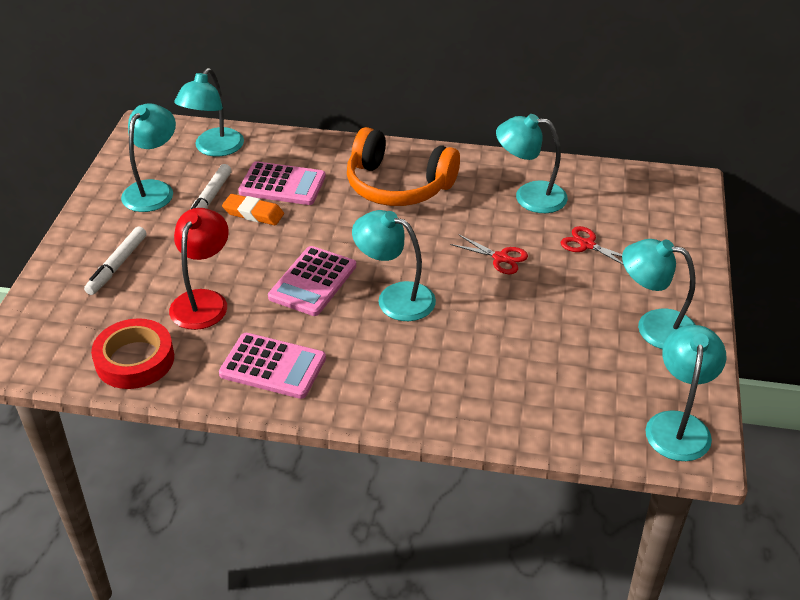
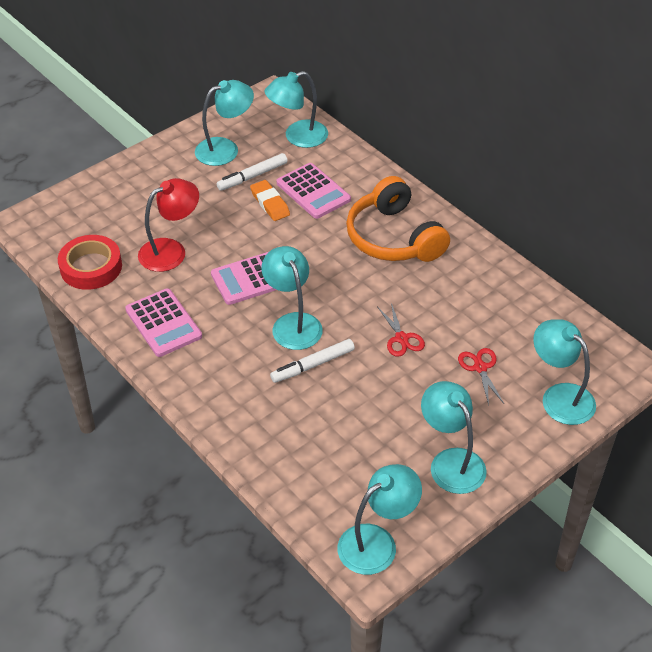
camera: 40 degrees right, 5 degrees up
white marker [84,227,147,295] -> white marker moved to [270,339,355,383]
turquoise lamp [496,114,568,213] -> turquoise lamp moved to [533,319,596,425]

